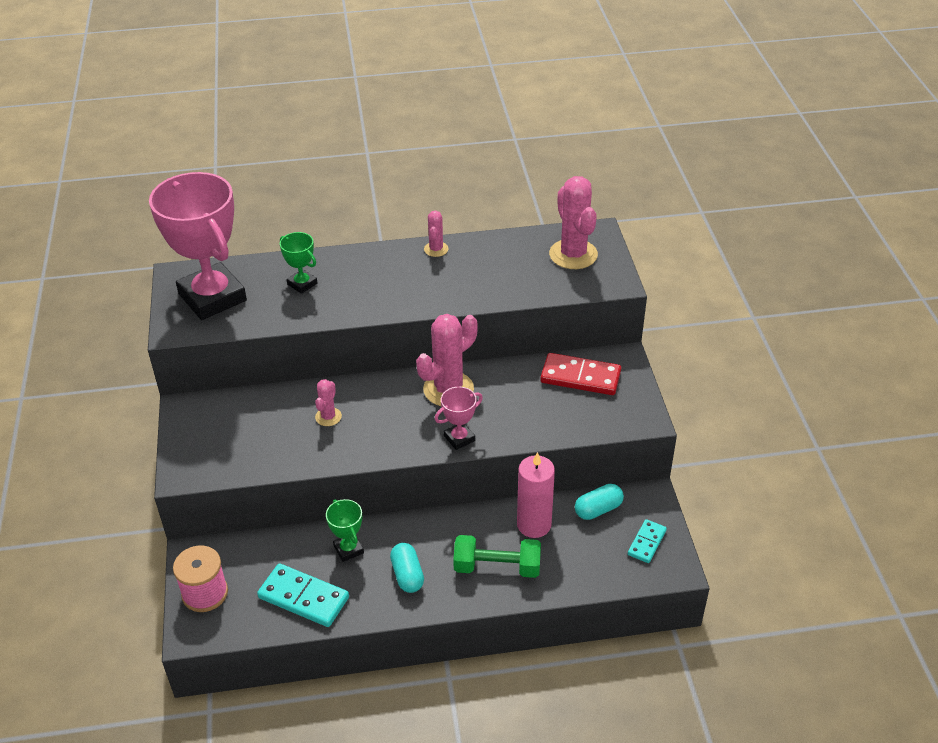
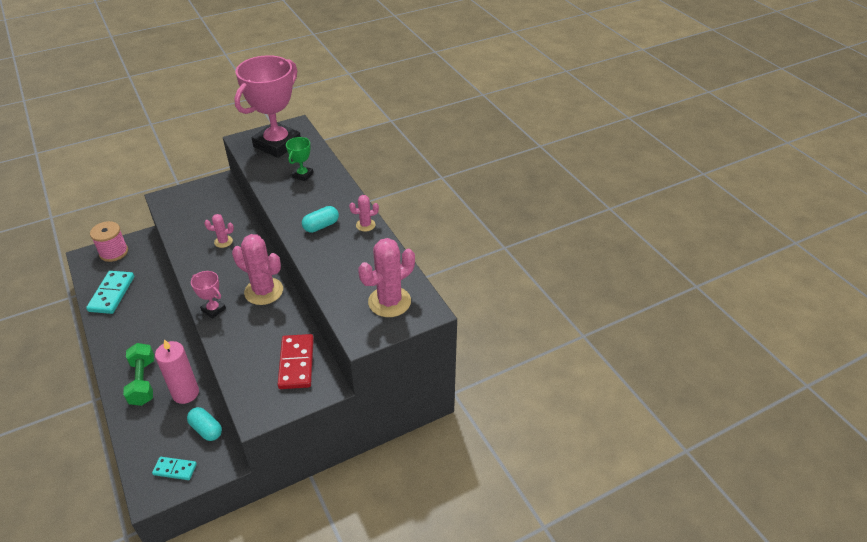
camera: 70 degrees right, 0 degrees up
green trophy [326,499,364,562] -> none
turquoise capsule [390,543,424,593] -> turquoise capsule moved to [302,206,339,233]

